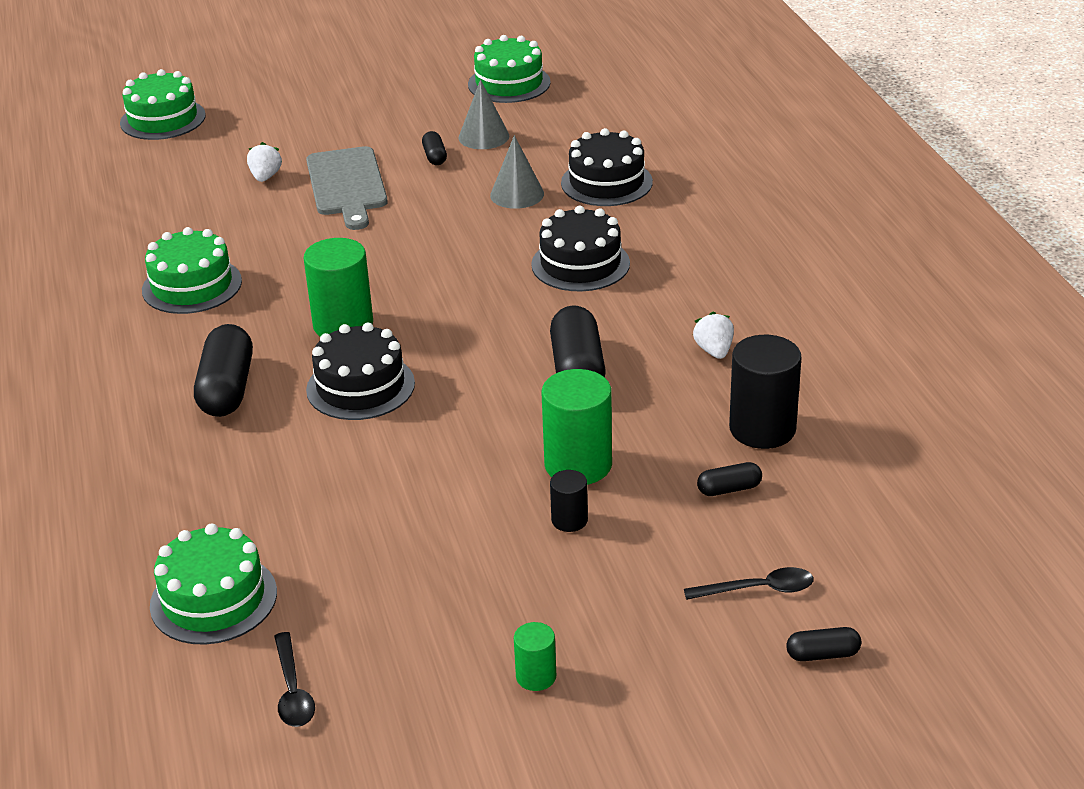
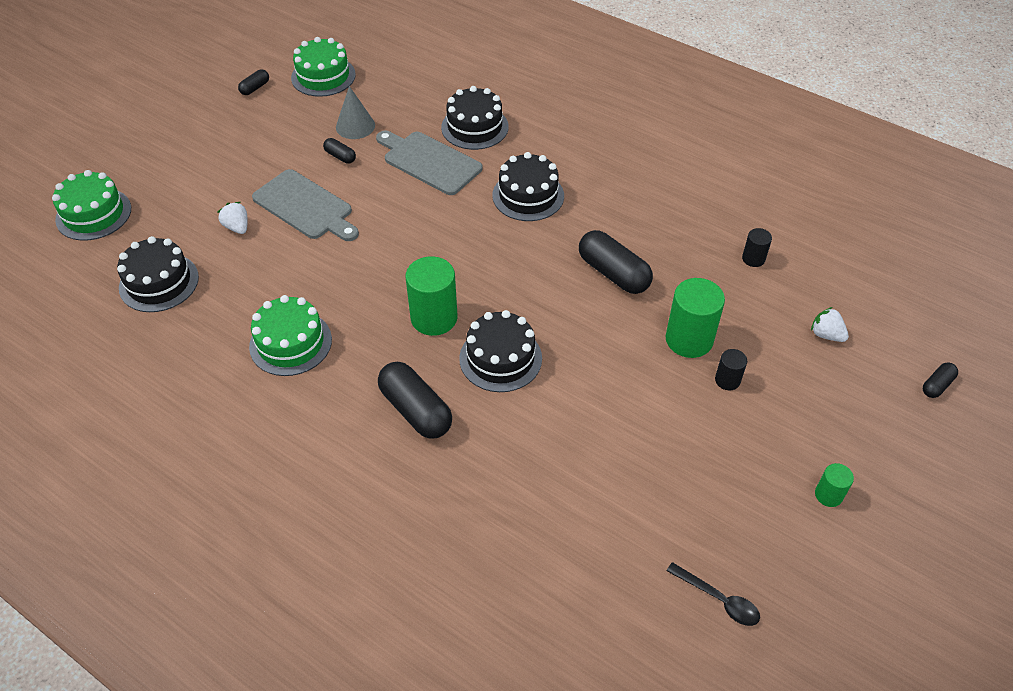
camera: 40 degrees left, 15 degrees up
green cake [150,524,277,645] -> none
grey cone [490,135,544,209] -> grey cutting board [376,130,483,195]
black spoon [684,567,814,600] -> none
white strawberry [693,311,734,359] -> white strawberry moved to [811,307,849,342]
black capsule [697,462,762,496] -> black capsule moved to [238,69,269,95]
black cylinder [729,335,802,449] -> black cylinder [742,228,772,267], size x0.52
none -> black cake [117,236,199,312]

